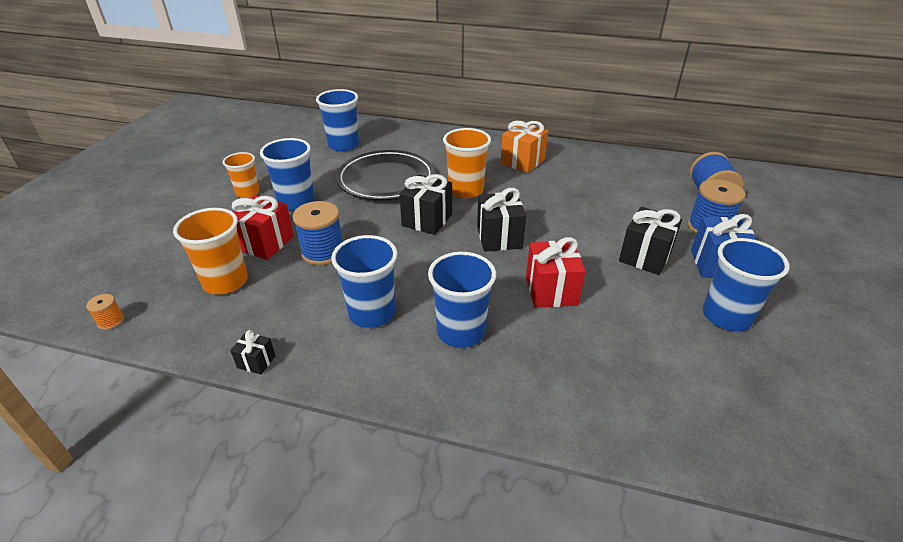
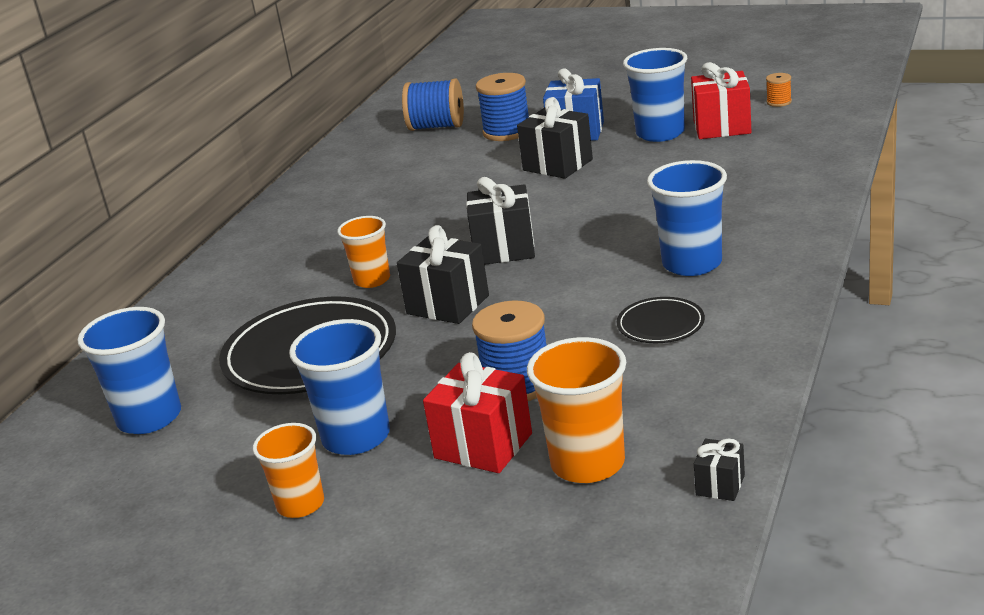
camera: 80 degrees left, 10 degrees down
orange spool [86,294,124,330] -> orange spool moved to [766,73,792,107]
black gift [230,330,275,375] -> black gift moved to [694,439,745,501]
blue cup [331,235,397,328] -> black plate [617,297,705,343]
orange cup [443,128,491,198] -> orange cup [337,216,390,288], size x0.66
orange gift [501,121,548,173] -> none
red gift [526,237,586,308] -> red gift moved to [691,62,751,139]

